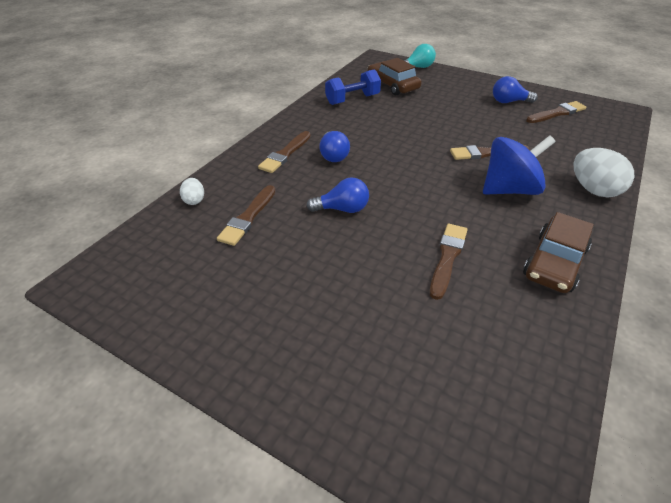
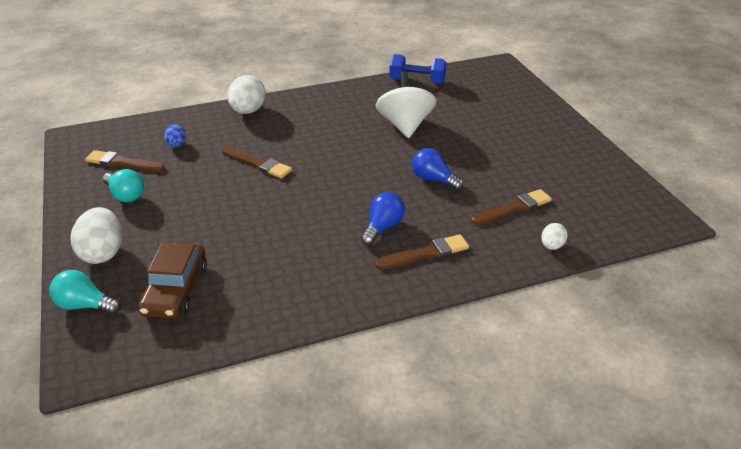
camera: 140 degrees left, 5 degrees down
blue dumbbell [325,69,381,105] -> blue dumbbell moved to [389,54,446,84]
brown brush [430,224,468,300] -> white spinning top [376,71,436,138]
blue spinning top [483,135,556,195] -> none
blue light bulb [493,76,538,103] -> turquoise light bulb [103,169,144,202]
brown car [523,212,594,293] -> none
none -> white egg [71,207,123,264]
none -> blue egg [164,124,186,147]

